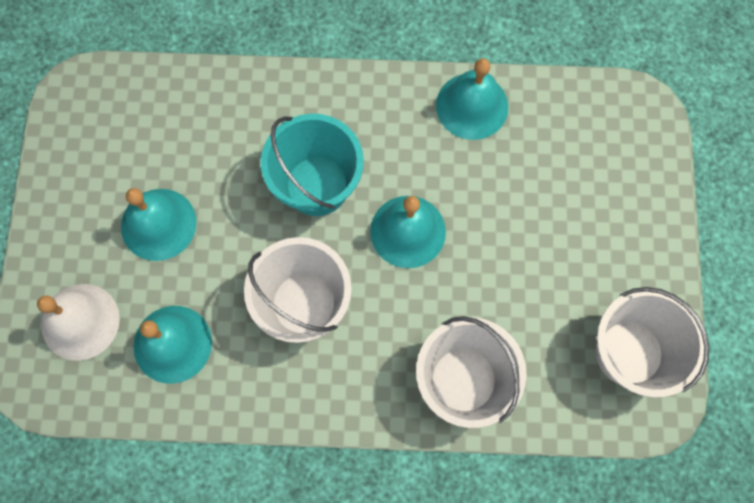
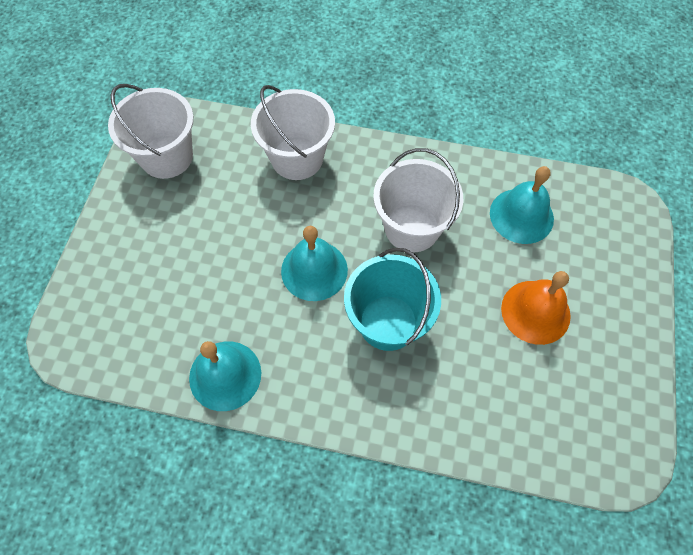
camera: 170 degrees left, 10 degrees down
white bell [37,284,120,361] -> none
turquoise bell [121,188,197,261] -> orange bell [501,271,571,345]

